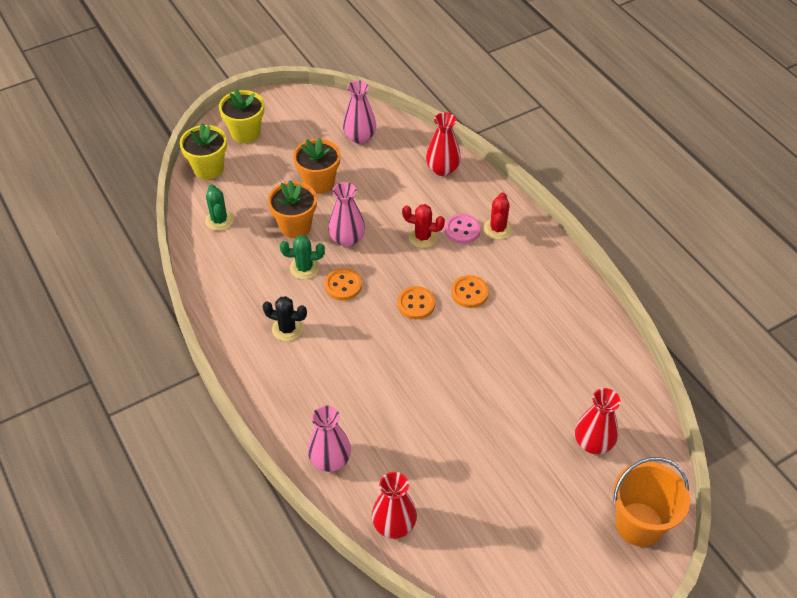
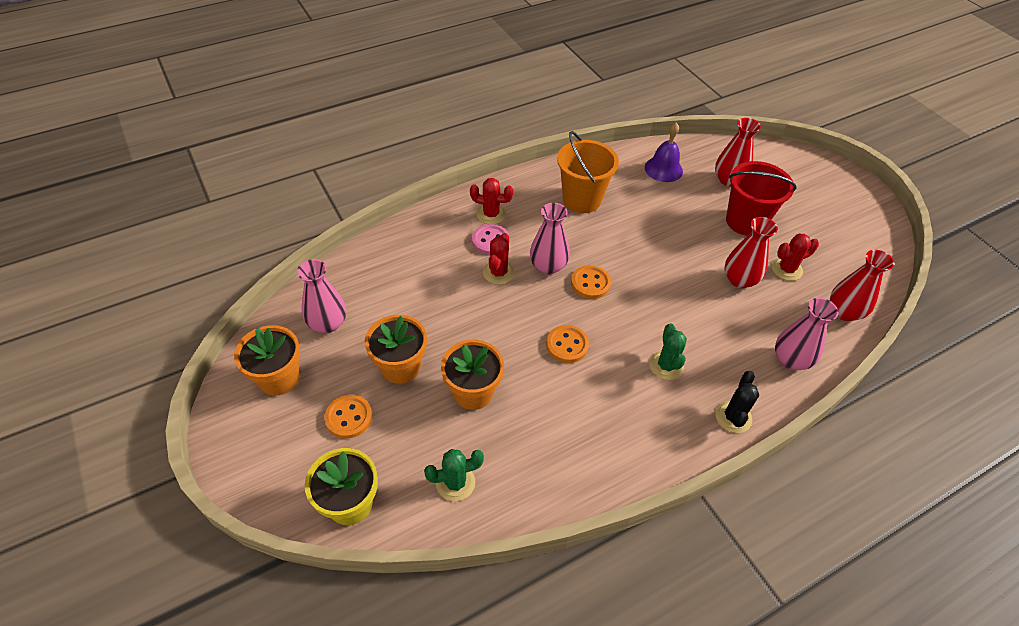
camera: 90 degrees left, 0 degrees up
yellow flower pot [219,89,264,143] -> none
black cactus [263,296,307,341] -> black cactus moved to [715,371,759,433]
green cactus [280,235,325,279] -> green cactus moved to [649,324,687,380]
pink vase [328,182,365,247] -> pink vase moved to [530,203,570,275]
red vase [426,112,461,176] -> red vase moved to [724,217,778,288]
orange button [451,275,489,308] -> orange button moved to [324,395,372,439]
orange bucket [613,457,690,547] -> orange bucket moved to [557,131,619,213]
none -> orange flower pot [234,325,300,395]
none -> purple bell [645,123,683,182]
none -> red bucket [726,161,797,236]
none -> red cactus [771,233,819,281]

